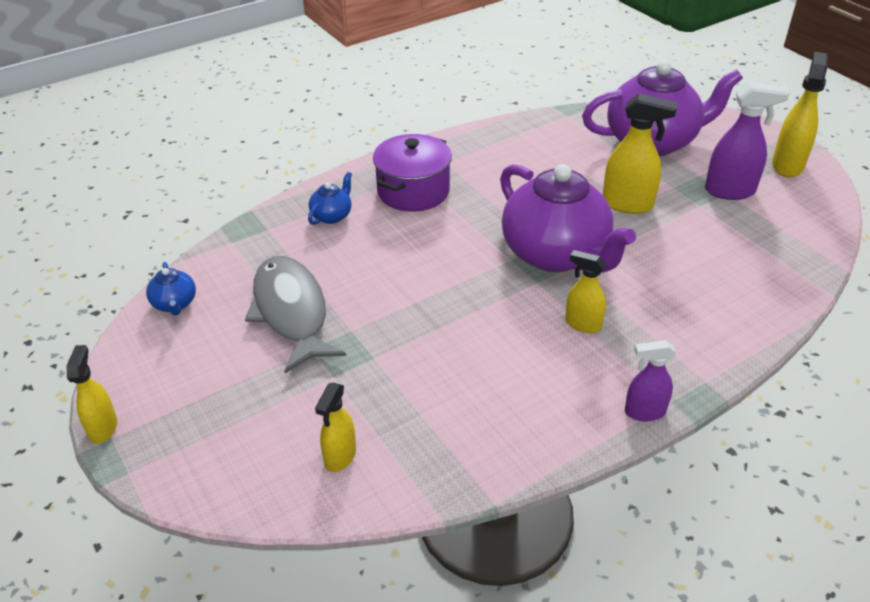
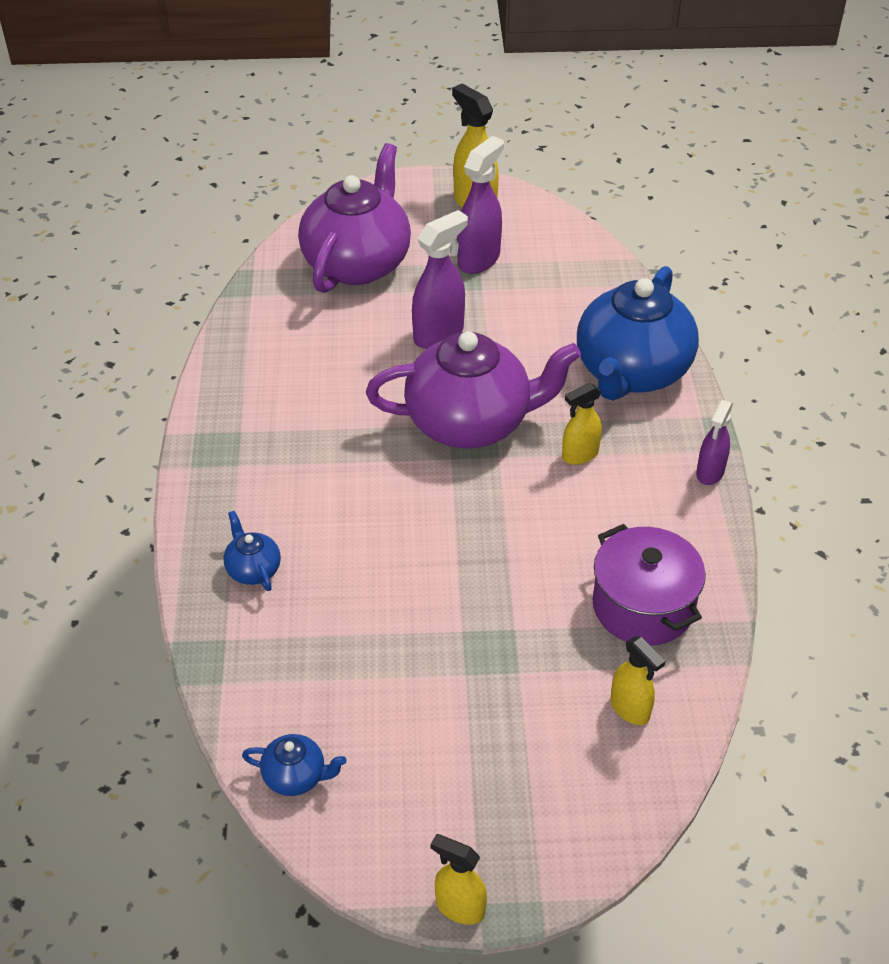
camera: 60 degrees left, 5 degrees up
grey fish [245,256,346,373] -> none
purple pot [373,134,452,212] -> purple pot moved to [593,524,706,646]
yellow spray bottle [603,94,678,214] -> purple spray bottle [412,210,468,349]
none -> blue teapot [577,266,699,401]

